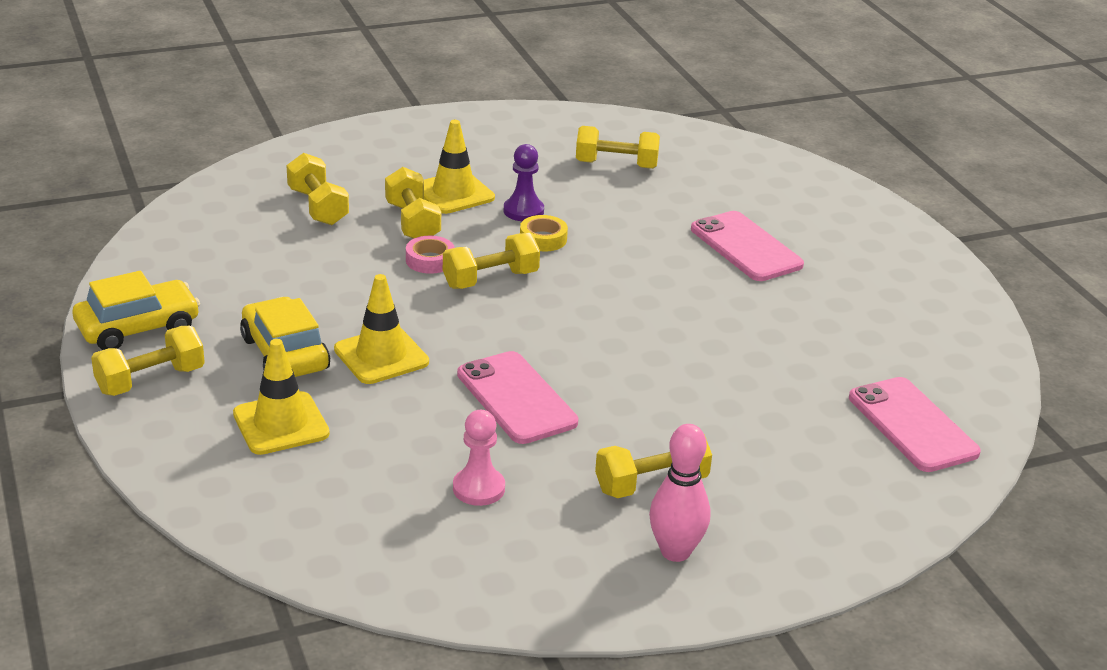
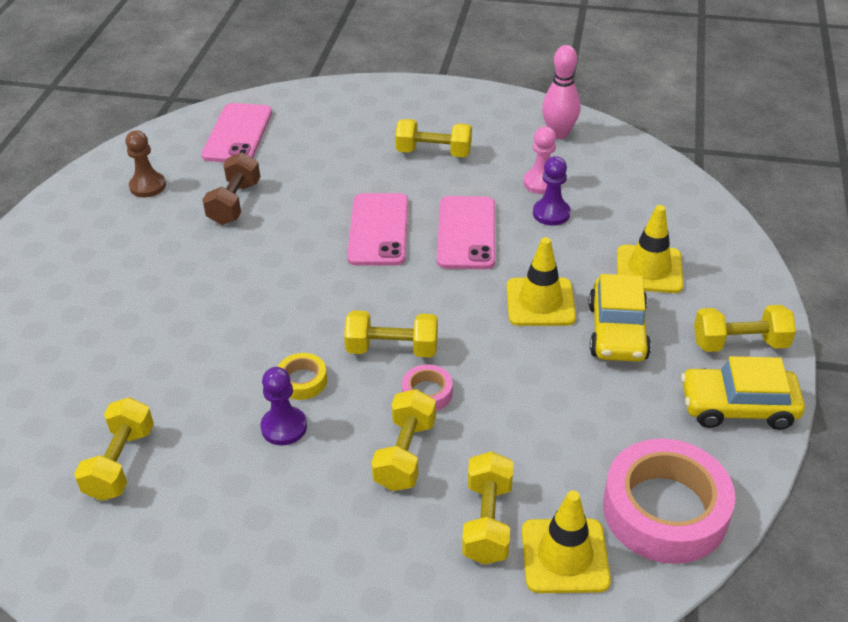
camera: 145 degrees left, 10 degrees up
yellow traffic cone [424,120,495,214] -> yellow traffic cone moved to [522,491,611,593]
yellow dumbbell [576,126,660,169] -> yellow dumbbell turned 60 degrees clockwise [74,397,154,501]
pink bowling pin [649,424,710,562] -> pink bowling pin moved to [542,45,580,139]
pink phone [691,211,804,281] -> pink phone moved to [347,193,408,266]
none -> brown pawn [125,130,166,197]
none -> brown dumbbell [203,152,260,225]
none -> purple pawn [533,156,571,226]
none -> pink tape [603,438,735,564]

